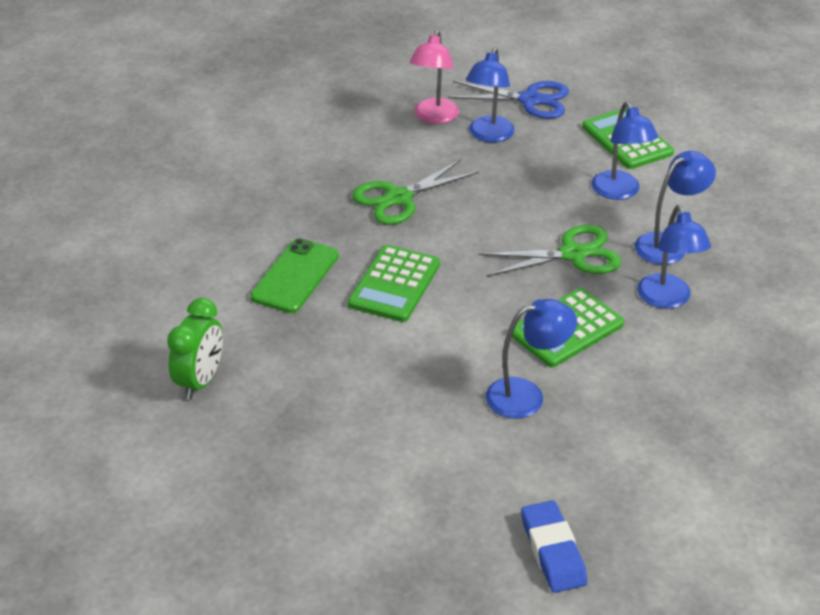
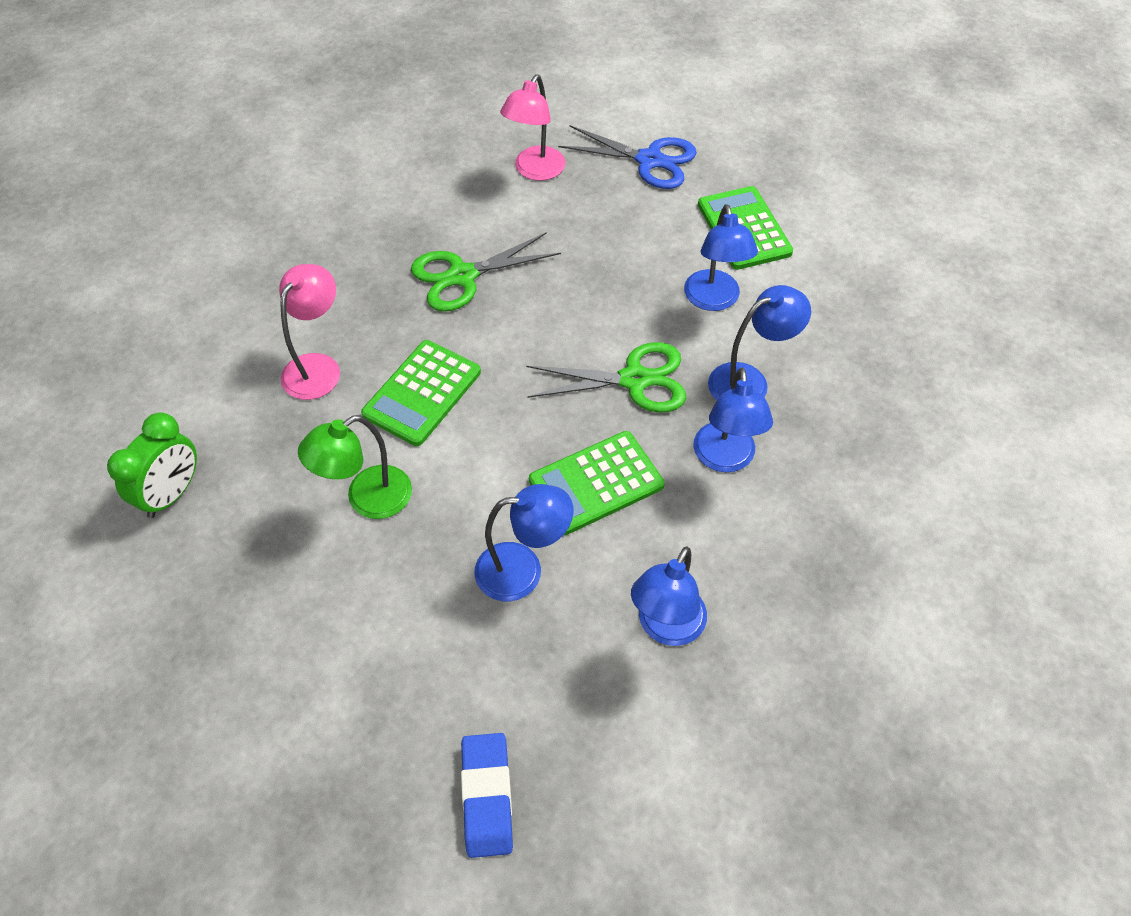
camera: 10 degrees right, 15 degrees up
green phone [250,238,339,313] -> pink lamp [279,264,340,400]
blue lamp [466,48,515,143] -> blue lamp moved to [631,546,707,646]
none -> green lamp [298,415,412,519]

